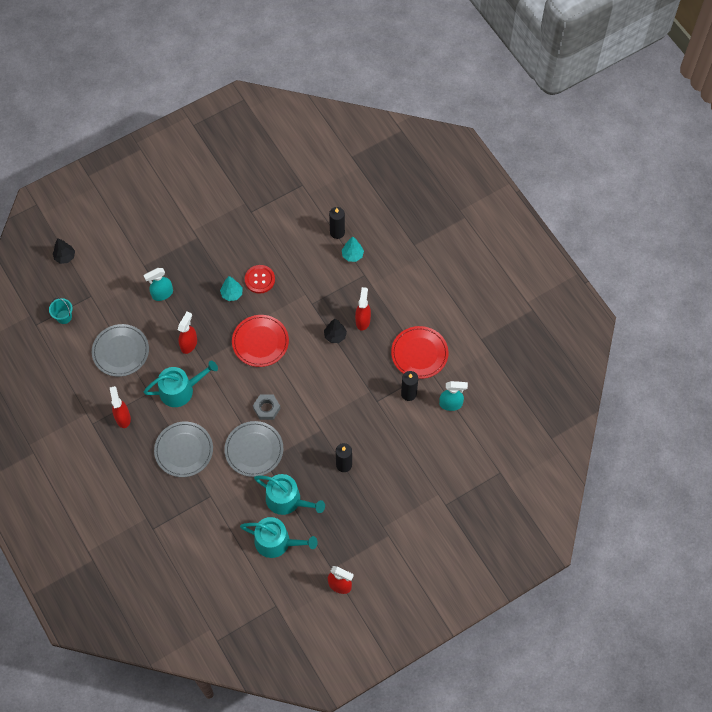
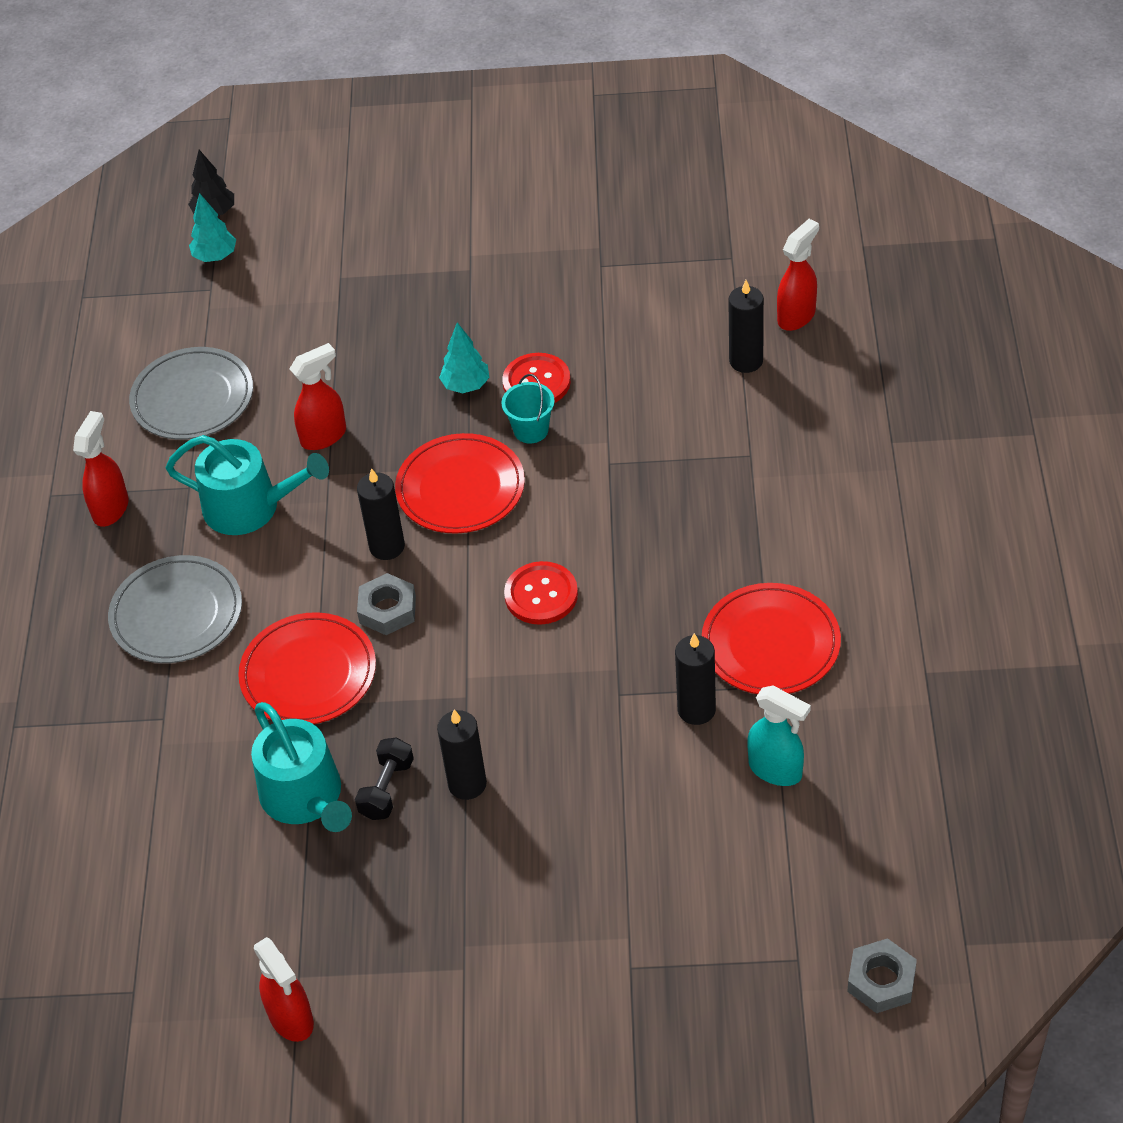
camera: 35 degrees right, 15 degrees down
turquoise bucket [49,298,73,324] -> turquoise bucket moved to [501,374,555,444]
turquoise spray bottle [143,268,173,301] -> none
grey plate [224,421,283,477] -> red plate [238,612,376,724]
turquoise watering can [240,517,318,558] -> none
black tree [324,319,347,343] -> none
turquoise tree [342,236,364,262] -> turquoise tree moved to [189,193,236,262]
red spray bottle [355,287,371,331] -> red spray bottle moved to [777,219,819,331]
none -> black dumbbell [355,738,414,820]
none -> black candle [357,468,405,560]
none -> red button [504,561,578,625]
none -> grey nut [847,938,917,1013]

